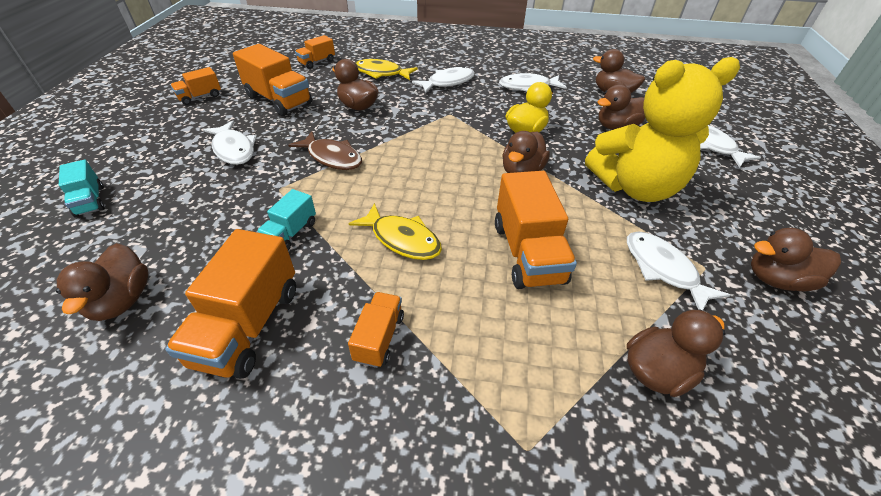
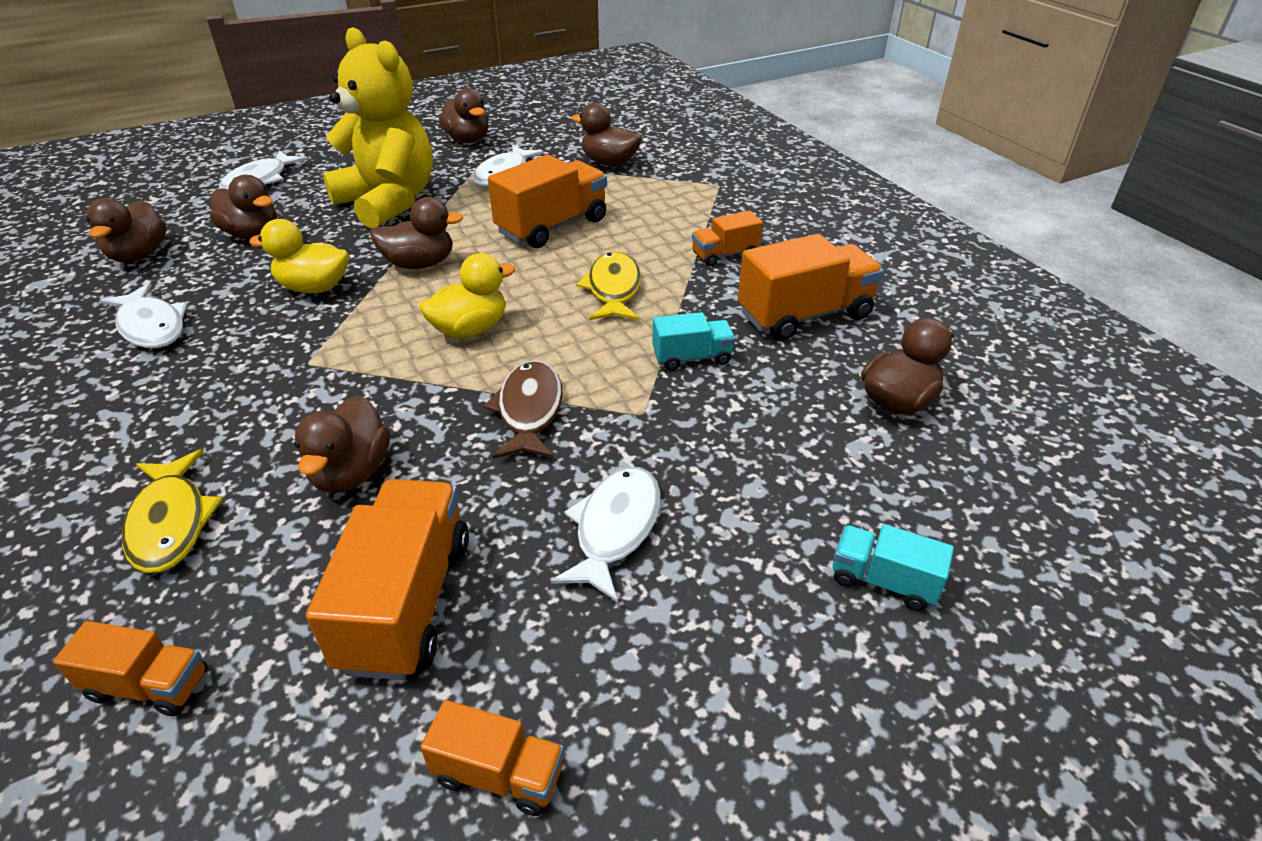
camera: 125 degrees left, 5 degrees down
turquoise truck [59,160,105,217] -> turquoise truck turned 90 degrees counterclockwise [833,524,954,611]
white fish [412,66,475,93] -> none
none -> yellow duck [419,253,515,338]

